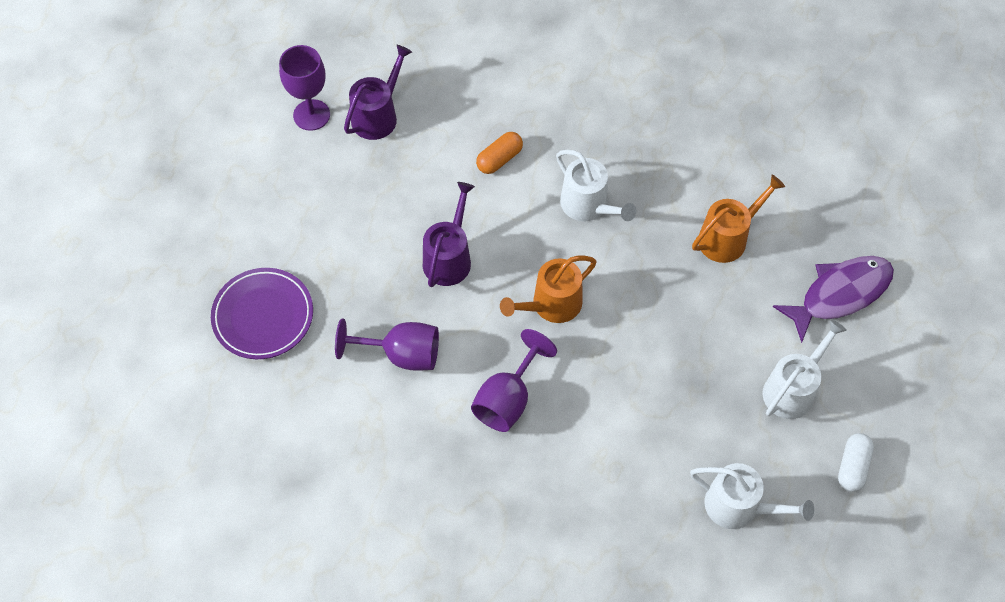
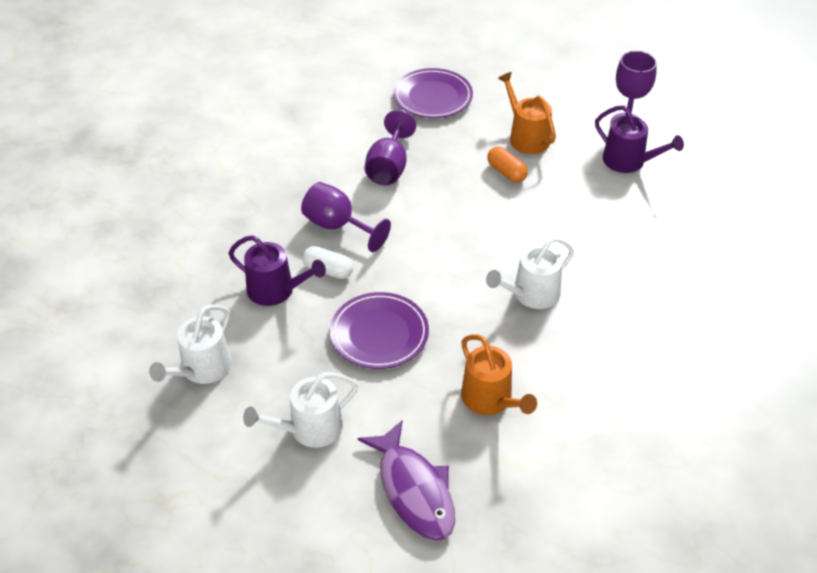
camera: 95 degrees right, 15 degrees down
purple watering can [423,182,475,287] -> purple watering can moved to [229,235,326,306]
orange capsule [476,132,523,174] -> orange capsule moved to [487,147,528,183]
orange watering can [500,256,597,323] -> orange watering can moved to [498,72,556,154]
white watering can [762,319,847,419] -> white watering can turned 105 degrees clockwise [243,372,358,448]
white capsule [838,433,874,492] -> white capsule moved to [302,246,353,279]
none -> purple plate [330,292,429,369]

